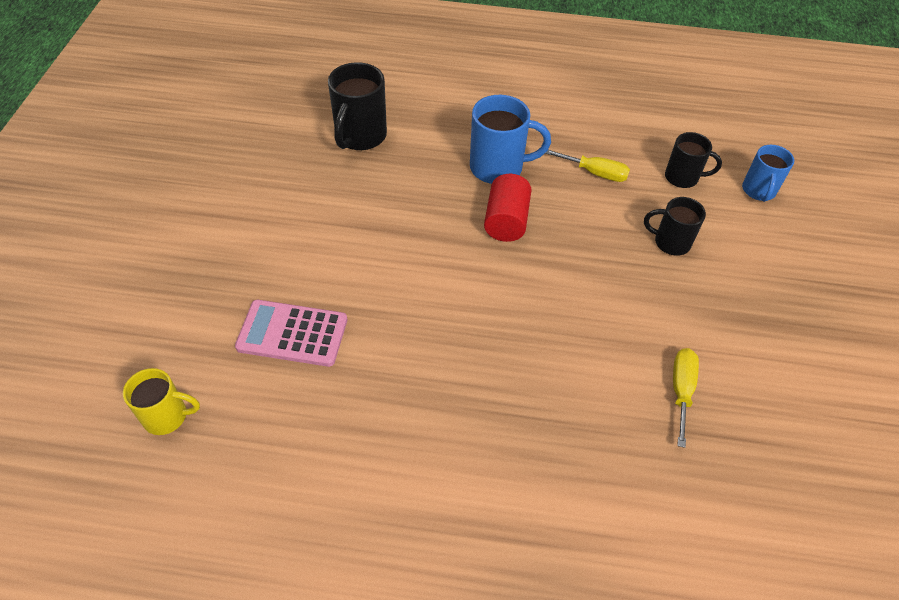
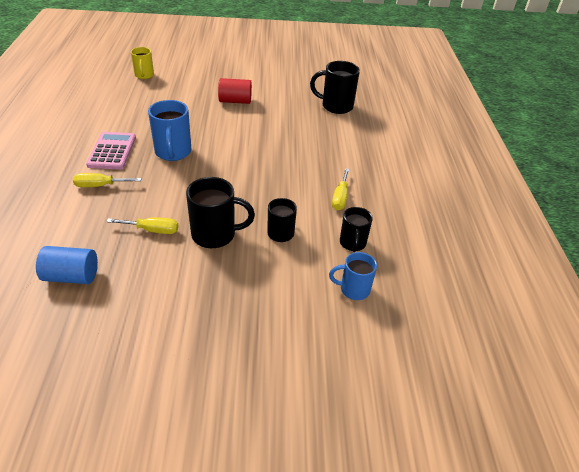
camera: 80 degrees right, 10 degrees down
pink calculator [235,300,347,367] -> pink calculator moved to [86,132,136,170]
blue mug [470,95,551,184] -> blue mug moved to [148,100,191,161]
red cylinder [484,174,532,242] -> red cylinder moved to [218,78,252,104]
none -> blue cylinder [36,246,98,284]
none -> yellow screwdriver [73,173,141,187]
none -> black mug [186,177,255,248]

